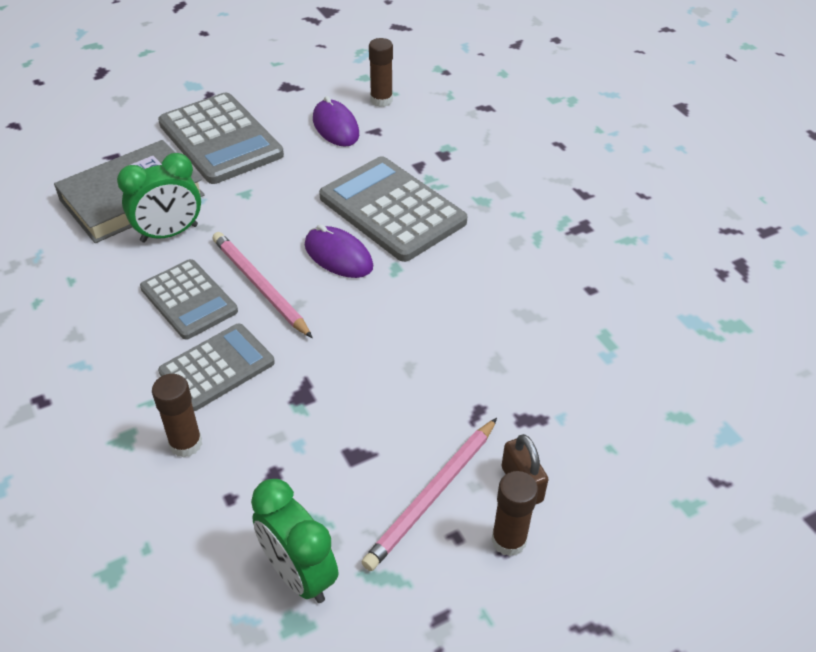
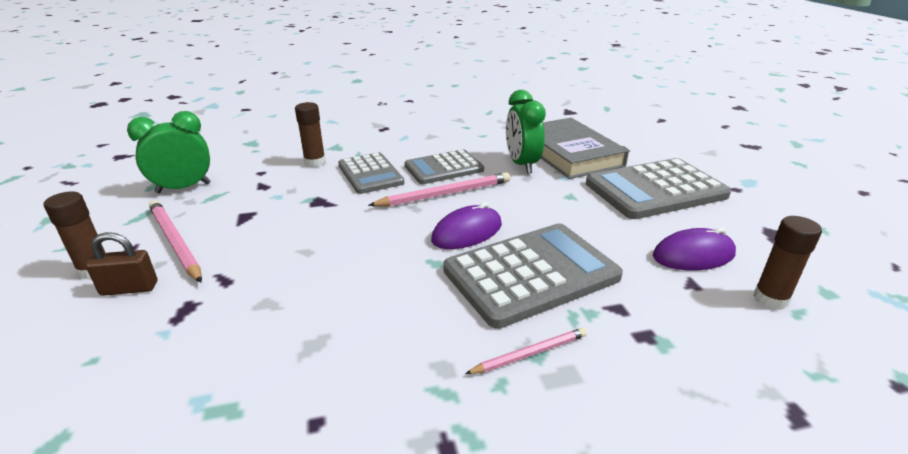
camera: 105 degrees right, 15 degrees down
none -> pink pencil [465,328,587,374]

